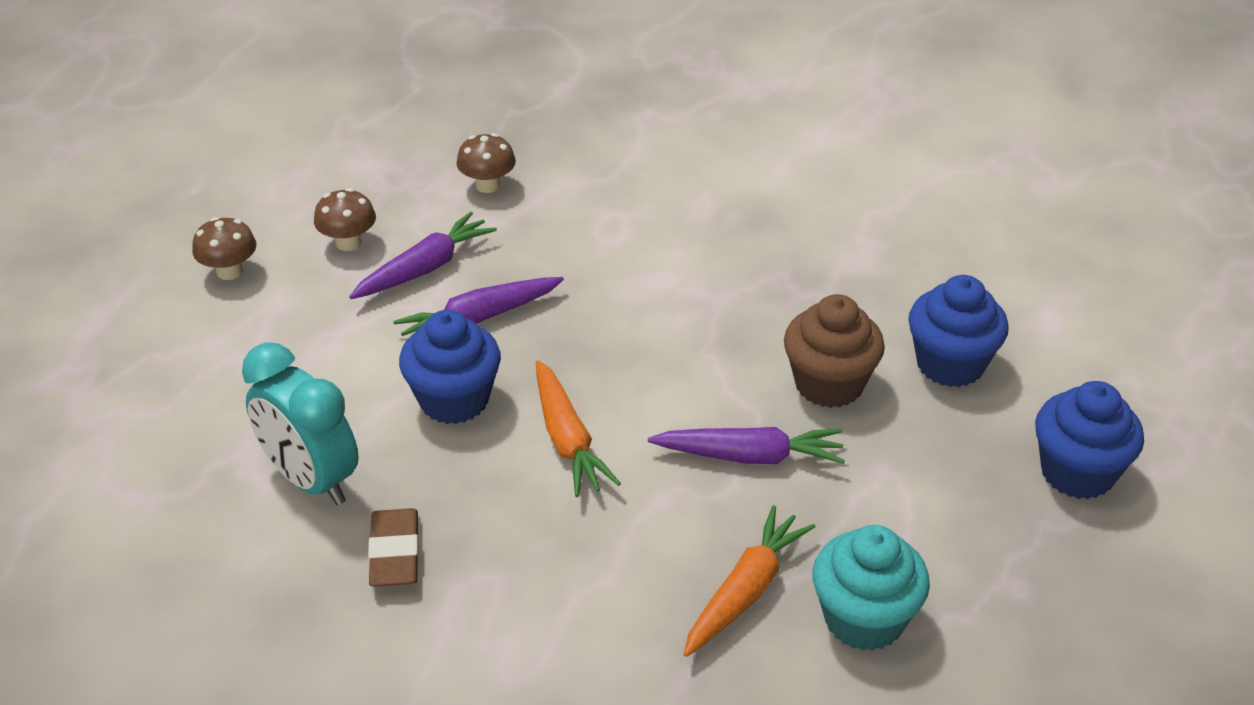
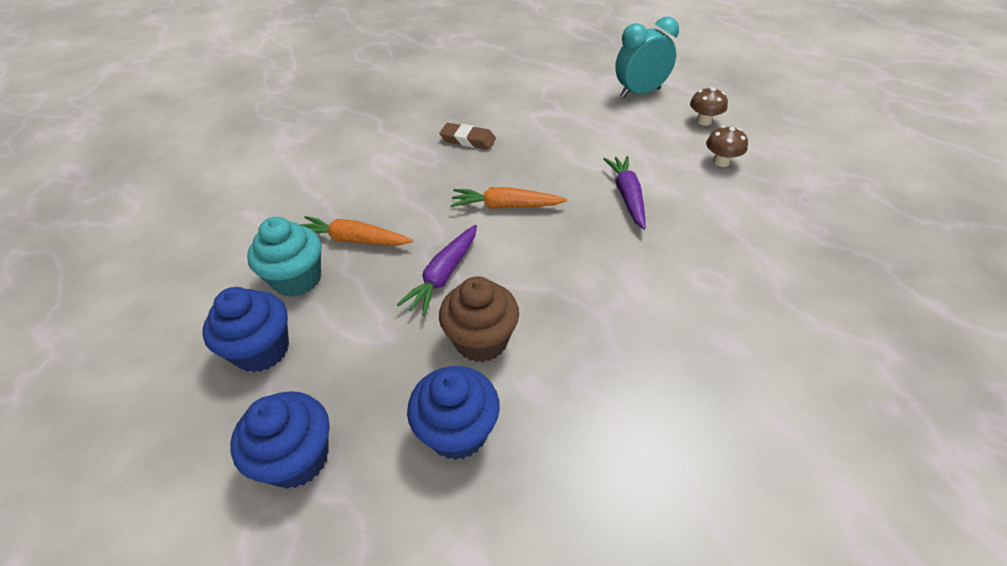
camera: 115 degrees right, 5 degrees up
turquoise clock [242,342,359,505] -> turquoise clock moved to [615,17,679,98]
purple carrot [349,212,497,299] -> none
blue cupcake [399,310,501,424] -> blue cupcake moved to [203,287,289,372]
brown mushroom [456,133,516,193] -> none
orange carrot [684,505,816,657] -> orange carrot turned 135 degrees clockwise [300,216,413,245]

